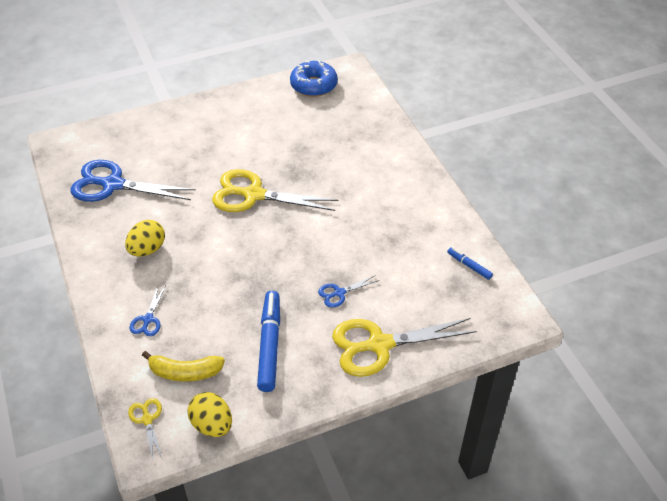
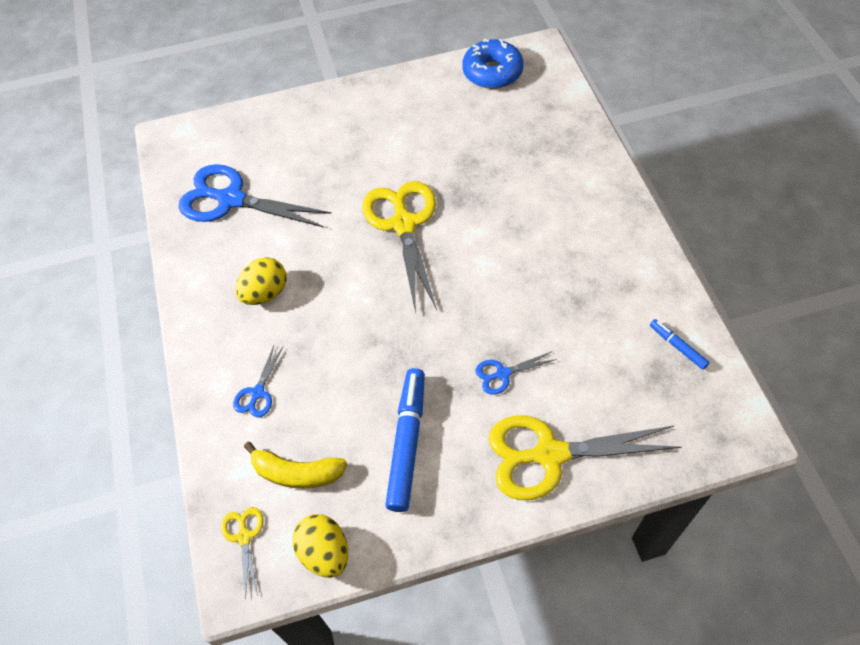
camera: 10 degrees right, 10 degrees up
yellow scissors [212,169,339,212] -> yellow scissors turned 60 degrees clockwise [362,181,437,313]

